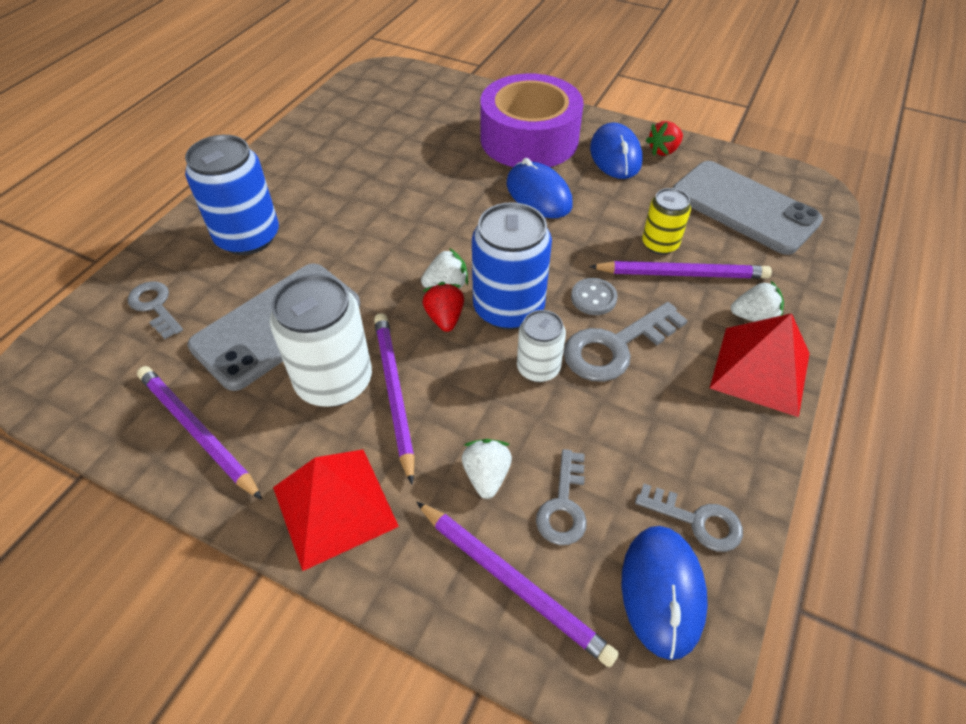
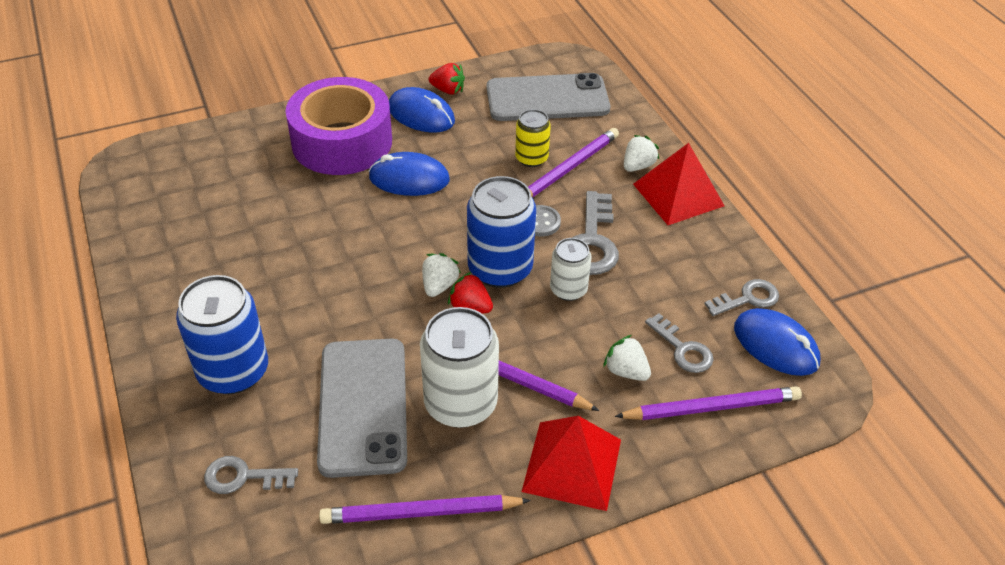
camera: 50 degrees left, 5 degrees down
red strawberry [646,121,683,156] -> red strawberry turned 75 degrees counterclockwise [429,63,465,95]

